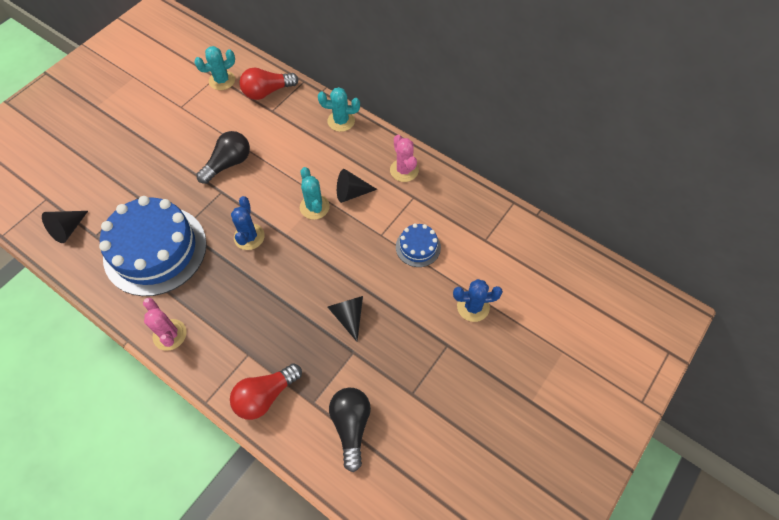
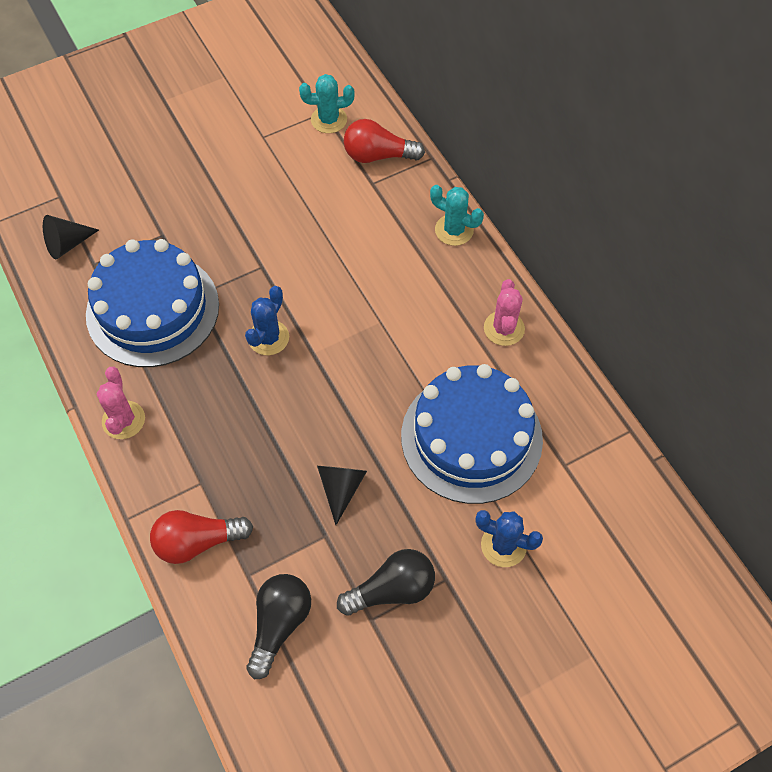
camera: 25 degrees right, 0 degrees up
black light bulb [196,131,250,184] -> black light bulb moved to [337,549,435,616]
turquoise cactus [300,167,330,220] -> none
black cone [337,169,377,203] -> none
blue cake [396,223,441,267] -> blue cake [401,364,543,504], size x2.23

